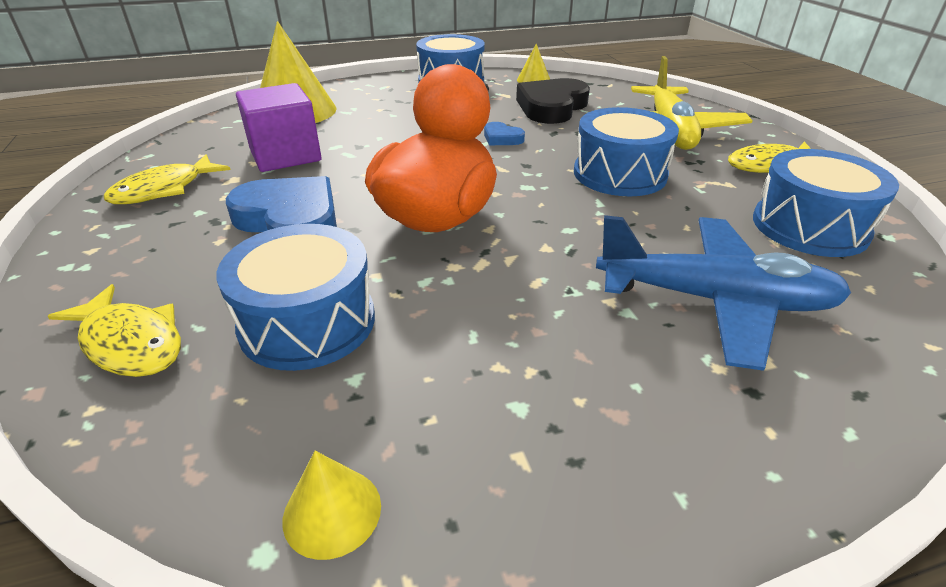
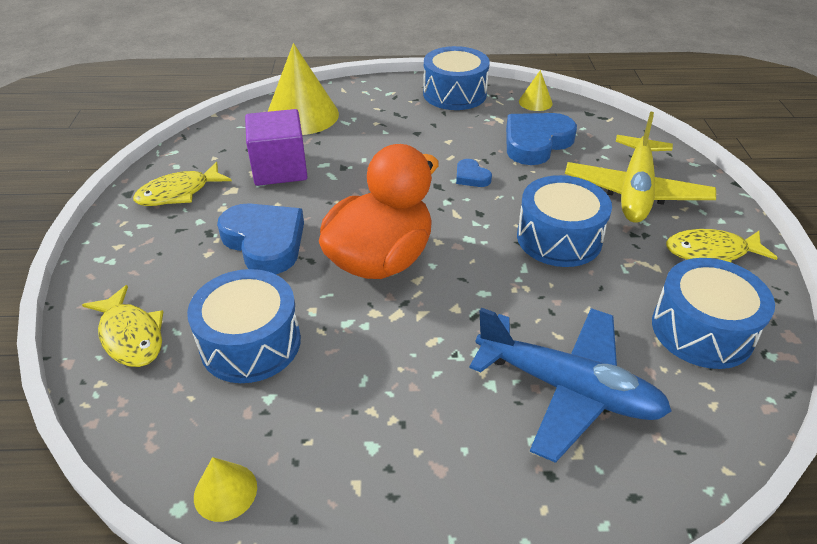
camera: 15 degrees right, 5 degrees up
black heart [516,78,590,124] -> blue heart [506,113,577,165]

